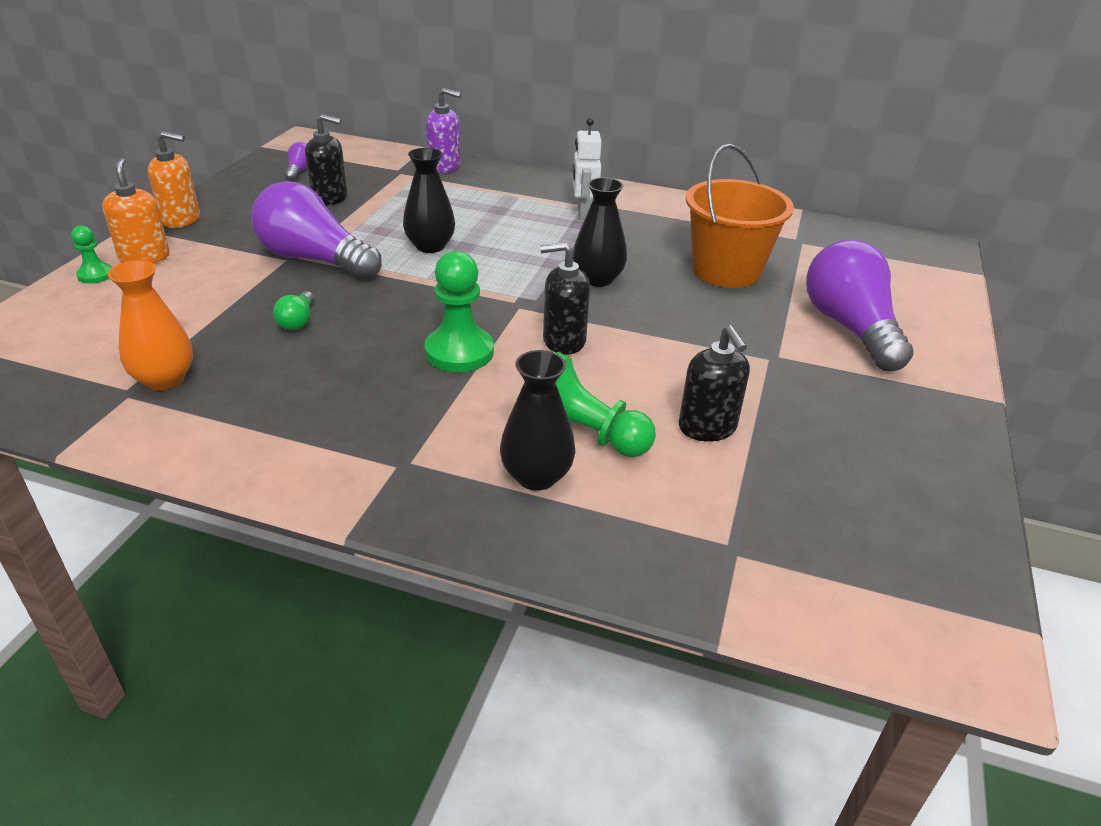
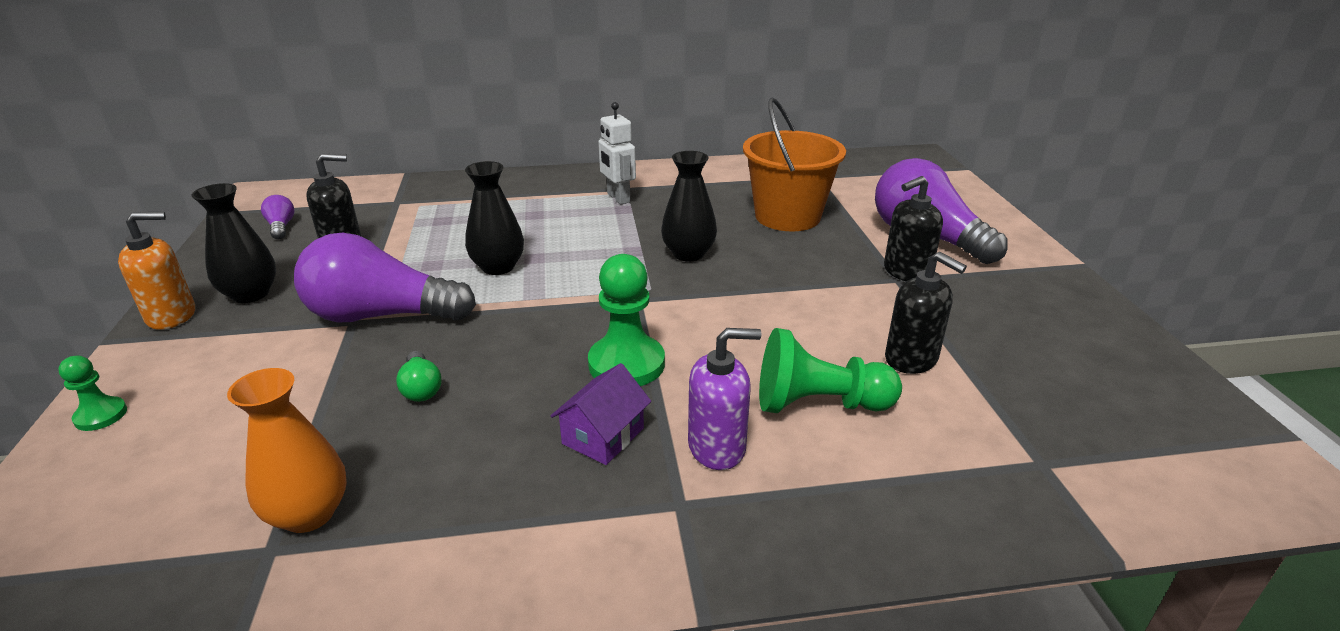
camera: 25 degrees left, 5 degrees down
orange soap dispenser [102,158,170,263] -> none
purple soap dispenser [426,88,461,173] -> purple soap dispenser moved to [688,328,761,470]
black vase [500,350,576,491] -> black vase moved to [192,183,276,303]
black soap dispenser [540,242,590,355] -> black soap dispenser moved to [884,176,943,281]
none -> purple house [551,363,651,465]

